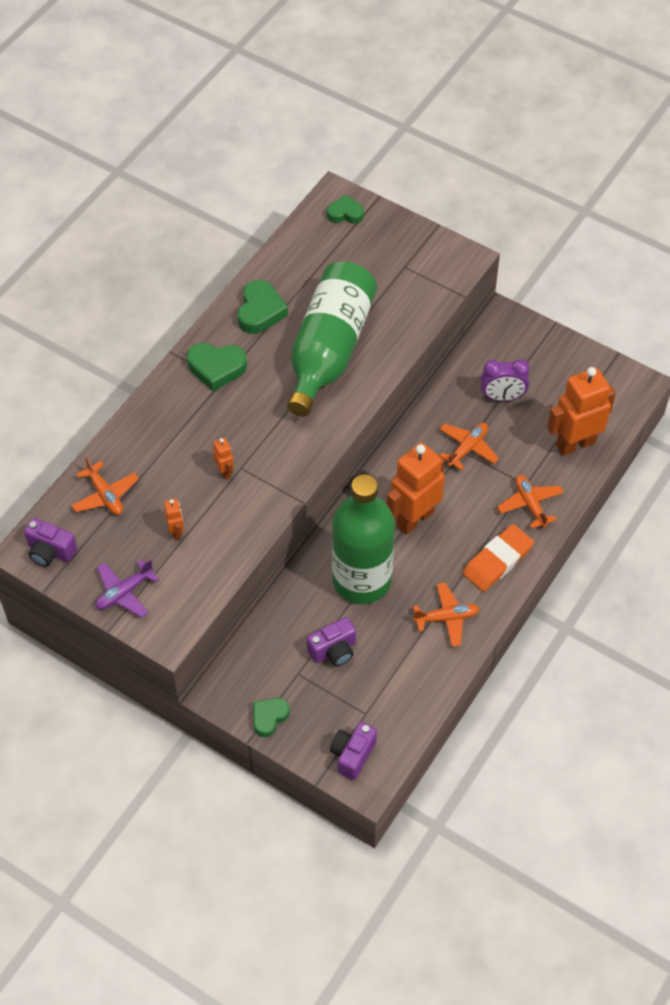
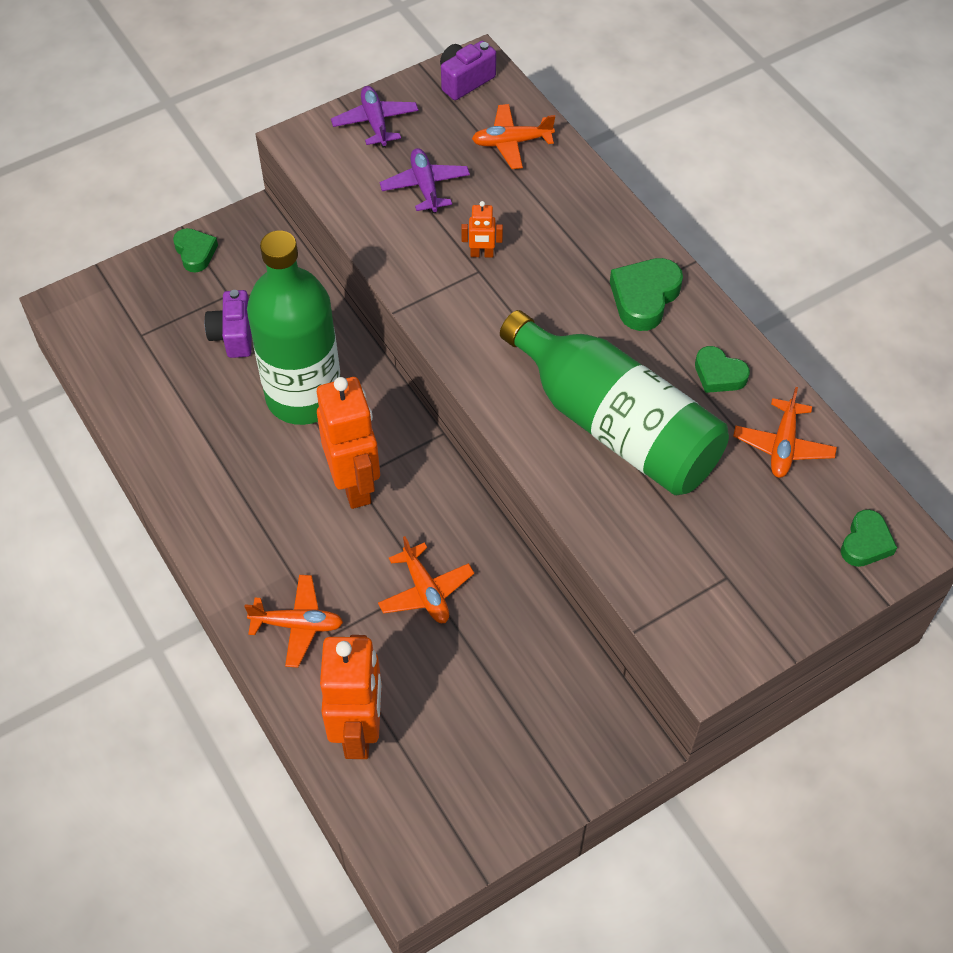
camera: 115 degrees right, 0 degrees up
orange robot [164,499,184,540] -> purple plane [380,148,470,214]
green heart [238,280,288,334] -> green heart [695,346,750,393], size x0.66
purple camera [330,722,377,780] -> none
orange plane [413,583,479,647] -> orange plane moved to [733,387,837,478]
orange eraser [463,524,534,592] -> none
purple clock [481,359,530,401] -> none

